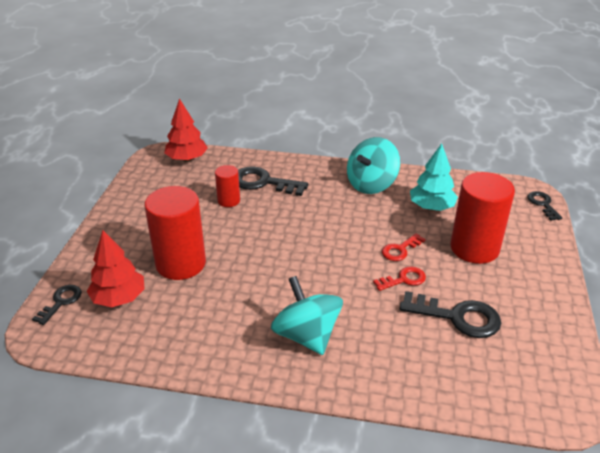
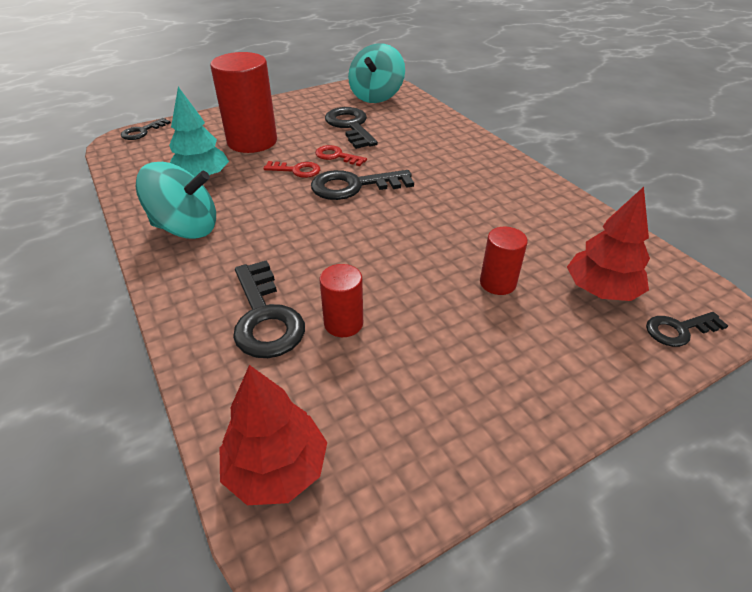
camera: 130 degrees left, 5 degrees up
red cylinder [144,186,206,280] -> red cylinder [480,227,528,295], size x0.51
turquoise spinning top [271,276,343,355] -> turquoise spinning top moved to [348,43,405,103]
none -> black key [311,170,414,200]

